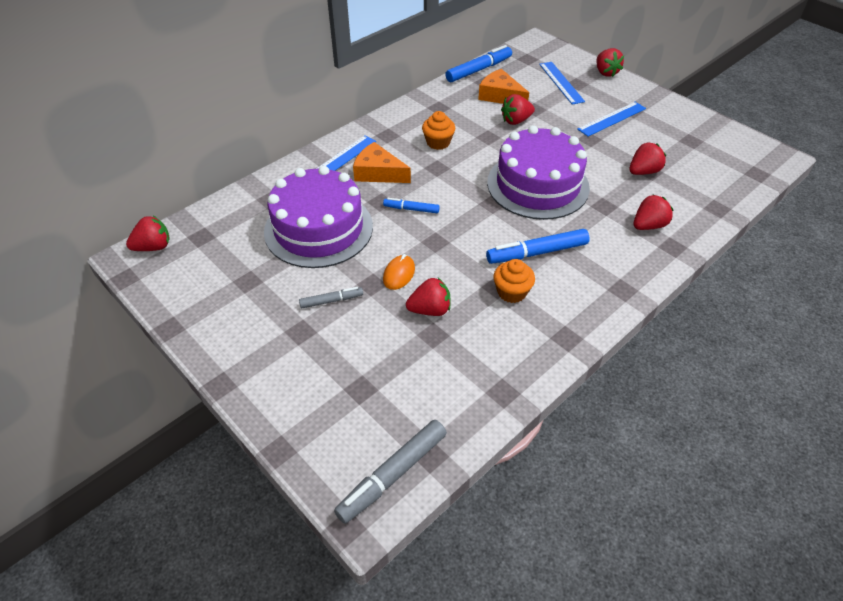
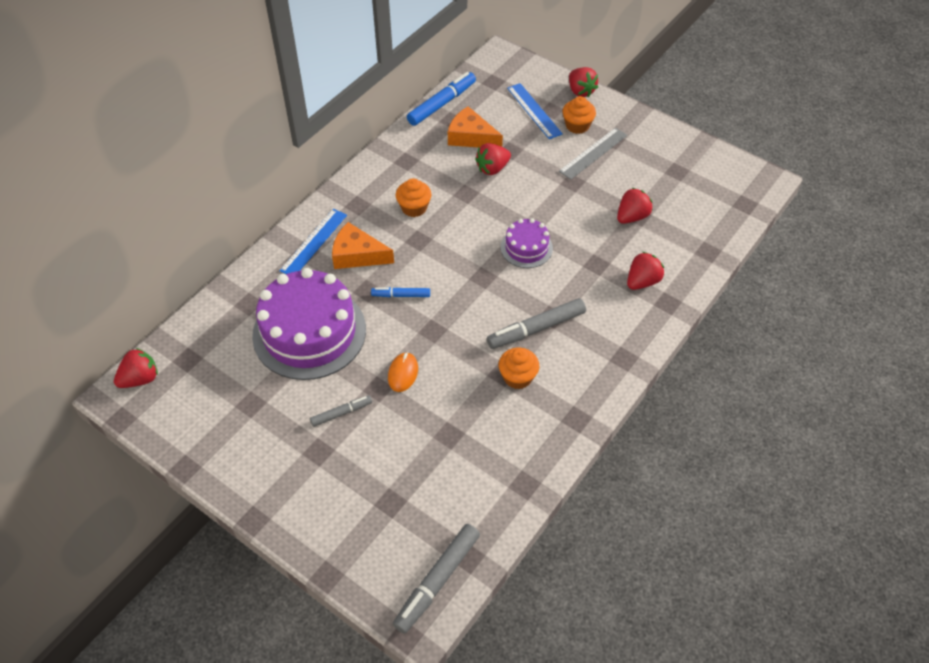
camera: 10 degrees left, 5 degrees up
red strawberry [406,278,451,316] -> none
blue marker [486,229,590,264] -> grey marker [487,298,586,349]
purple cake [487,125,590,220] -> purple cake [501,218,553,268], size x0.49
blue ruler [577,102,646,136] -> grey ruler [559,128,628,180]
none -> orange cupcake [562,96,596,134]

